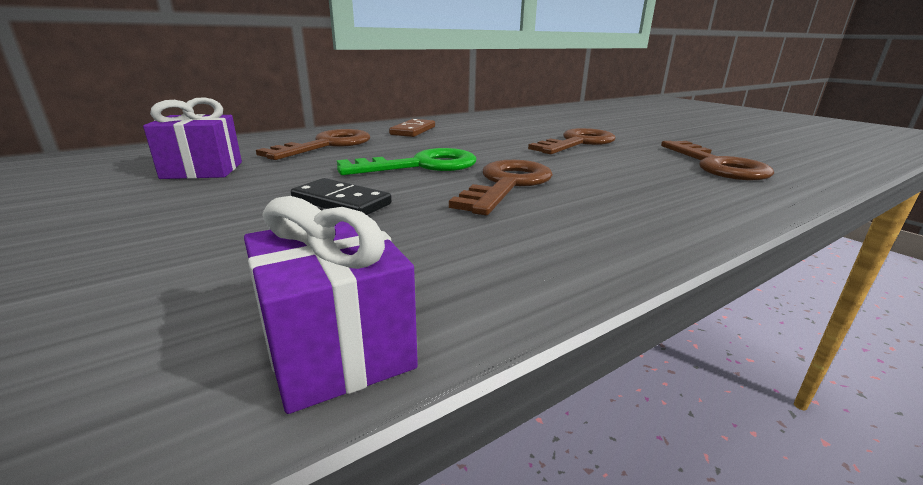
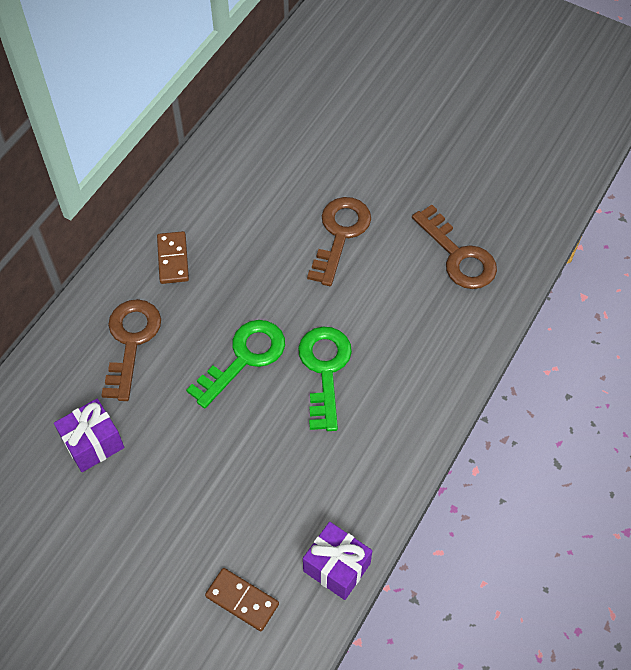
camera: 25 degrees left, 35 degrees up
black domino [291,178,391,215] -> none
brown key [449,160,553,215] -> green key [298,327,352,431]
none -> brown domino [205,568,279,631]

